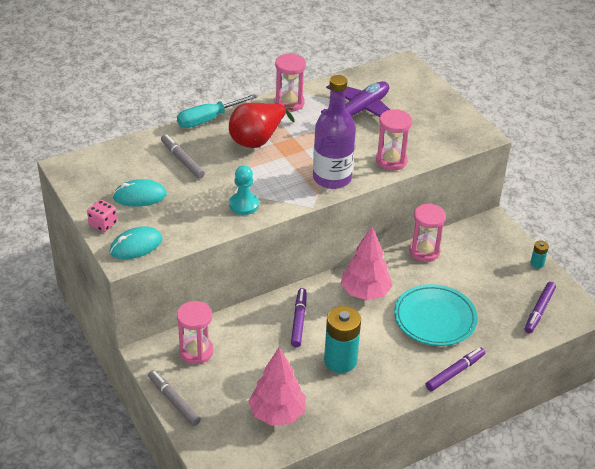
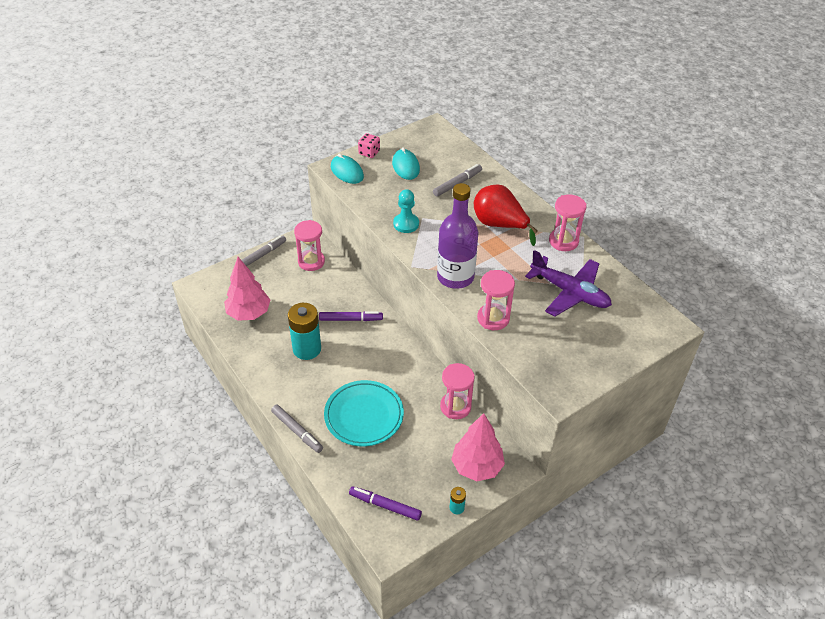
camera: 85 degrees right, 5 degrees up
turquoise screwdriver [177,94,257,128] -> none
pink tree [341,227,393,300] -> pink tree moved to [451,413,505,481]
purple marker [426,347,485,391] -> grey marker [271,405,323,453]

